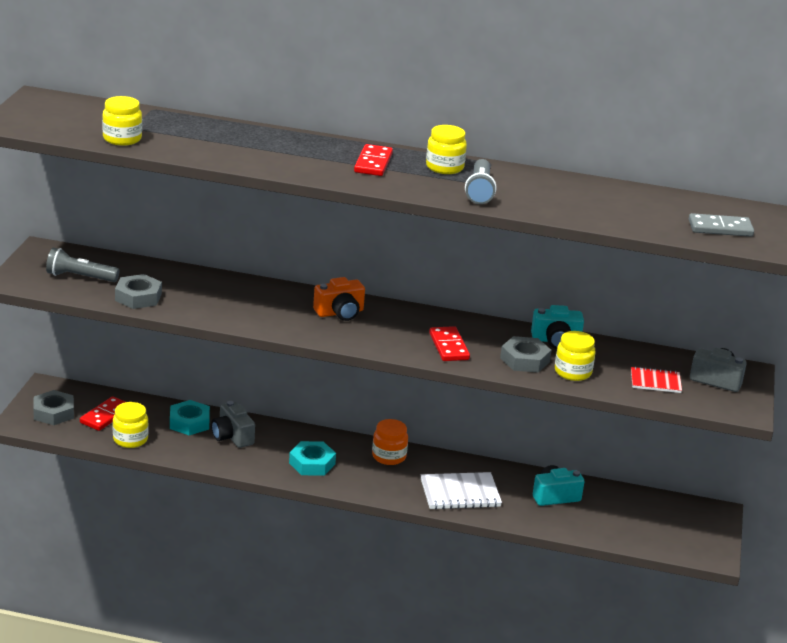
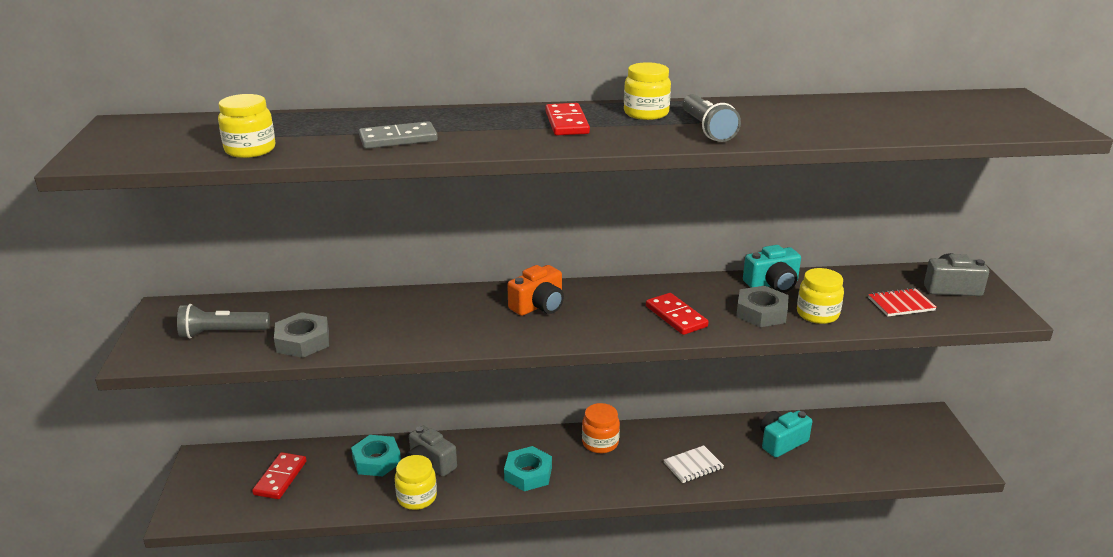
camera: 15 degrees left, 0 degrees up
grey nut [33,390,74,425] -> none
yellow jar [113,402,149,448] -> yellow jar moved to [395,455,437,510]
white notebook [421,472,502,509] -> white notebook [664,445,724,483], size x0.63
grey domino [689,213,754,237] -> grey domino moved to [359,121,438,149]

